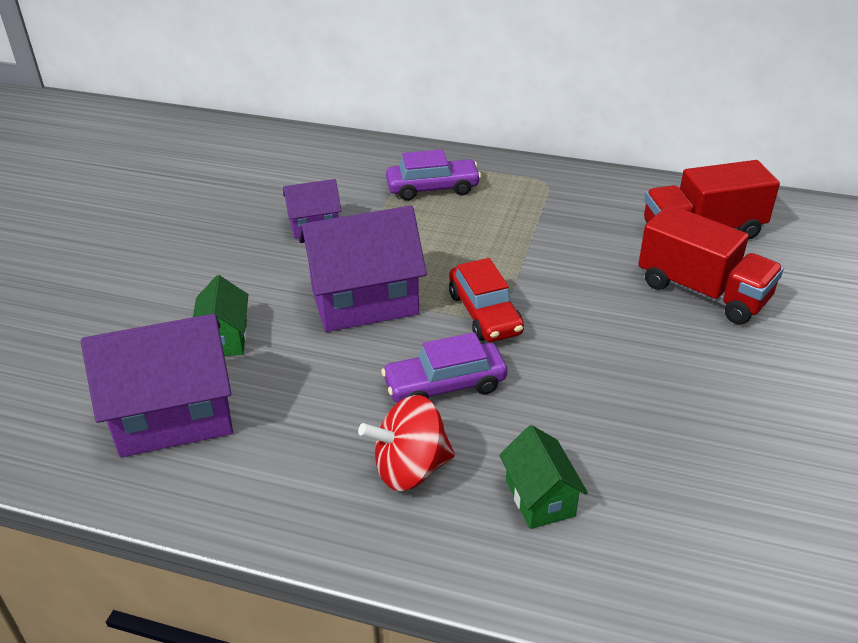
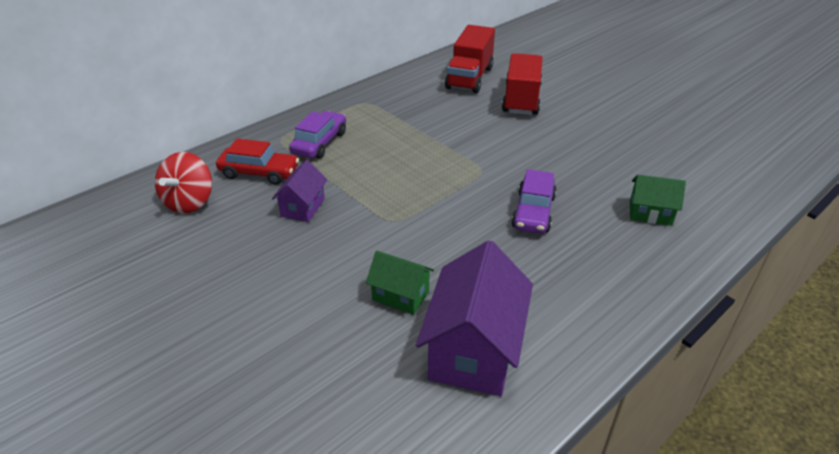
camera: 60 degrees left, 0 degrees up
purple house [299,205,427,332] -> none
red spinning top [358,395,455,491] -> red spinning top moved to [155,152,212,214]
red car [449,258,524,342] -> red car moved to [216,138,299,185]
red truck [638,205,784,325] -> red truck turned 60 degrees counterclockwise [502,53,542,115]

